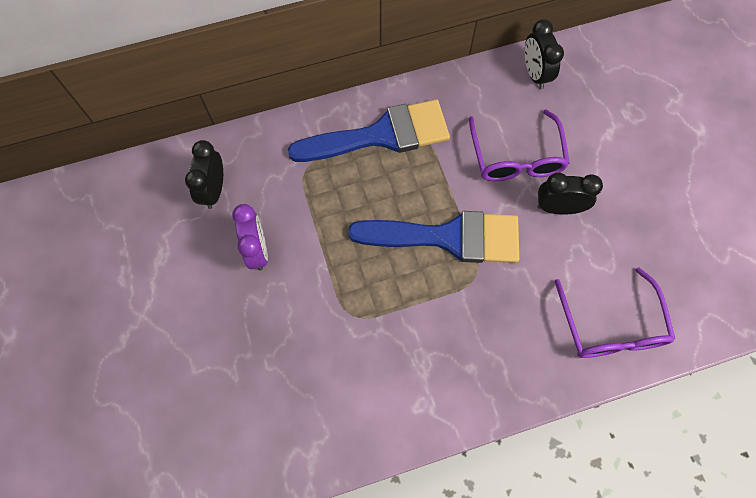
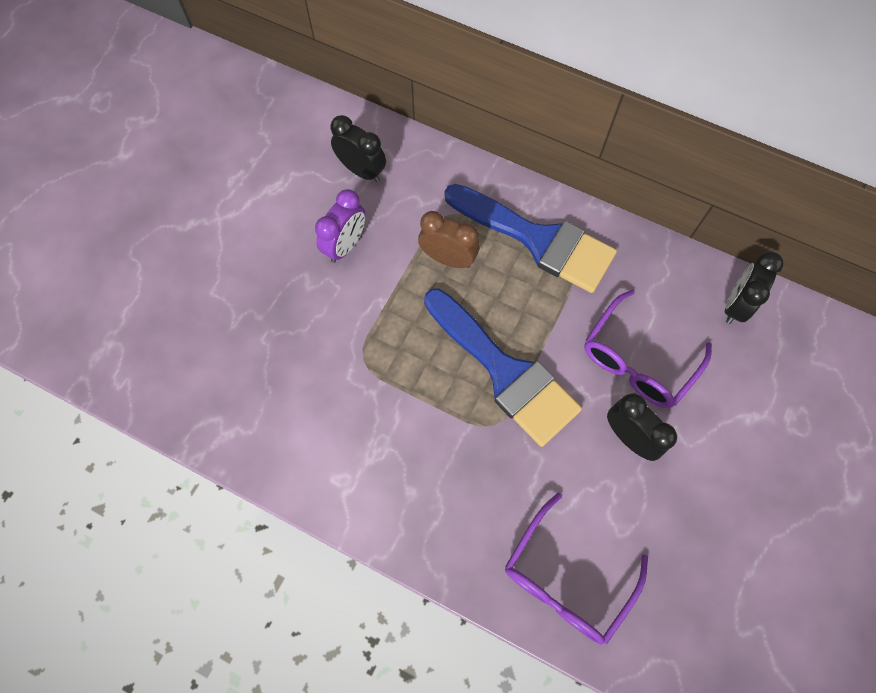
camera: 45 degrees right, 0 degrees up
black clock [185,140,223,209] -> black clock turned 75 degrees clockwise [330,115,386,182]
none -> brown clock [418,211,480,268]

